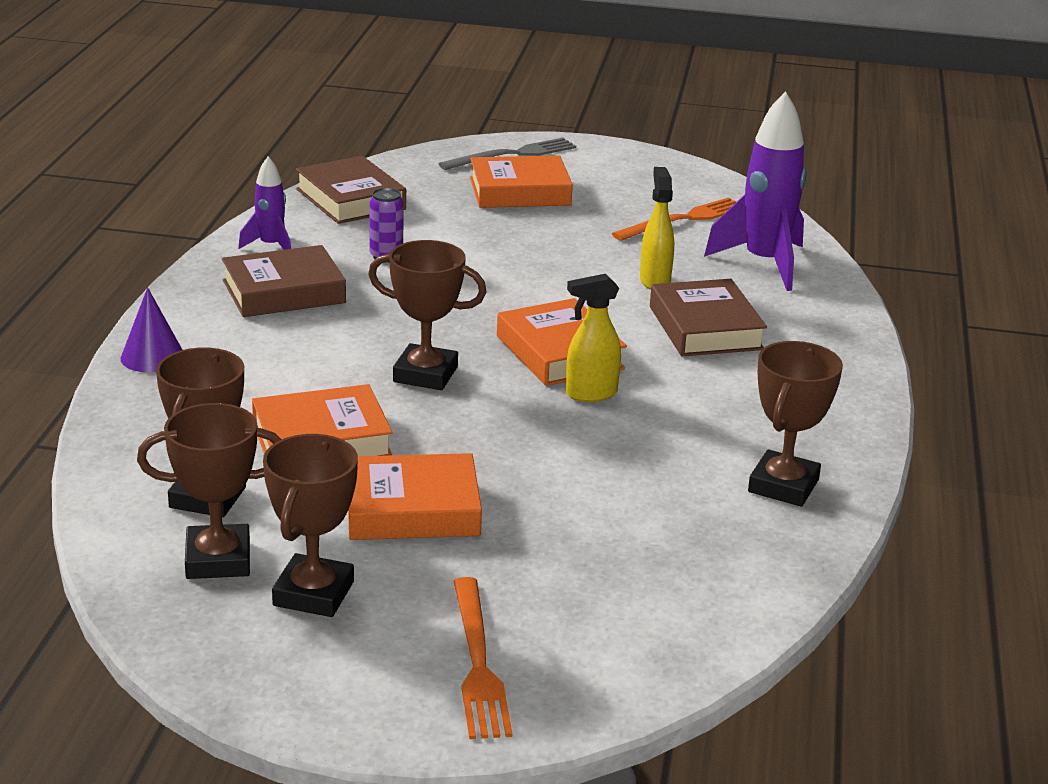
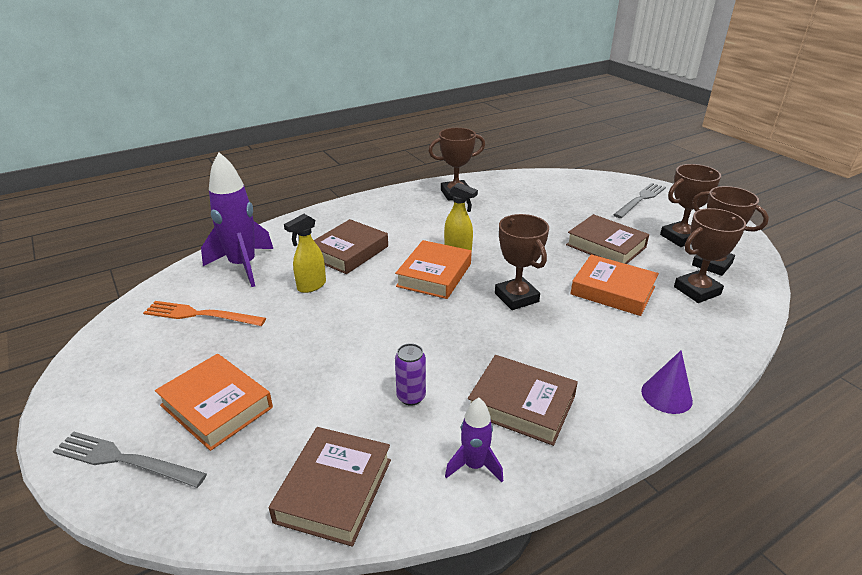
camera: 130 degrees left, 5 degrees up
orange book [348,453,482,540] -> brown book [566,214,649,264]
orange fork [454,577,512,739] -> grey fork [613,183,666,218]

